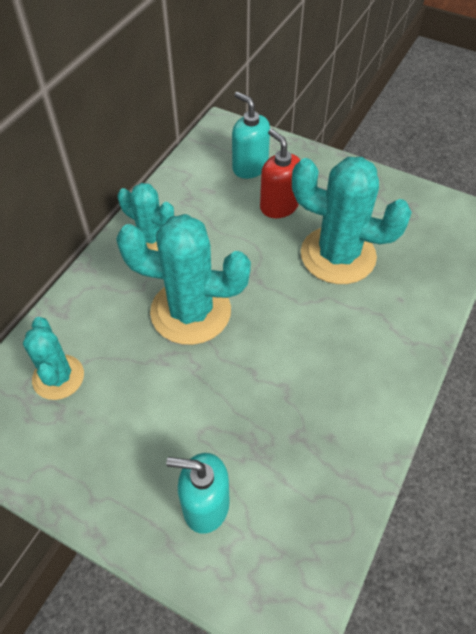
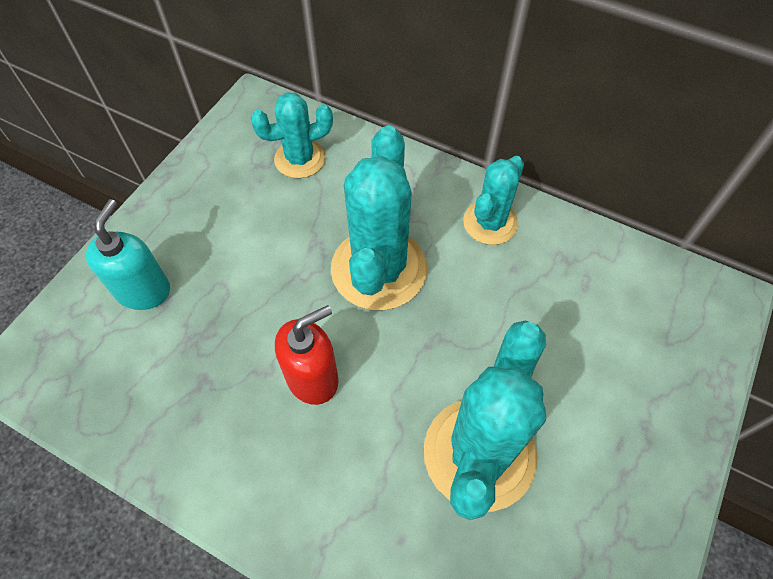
camera: 90 degrees right, 5 degrees up
turquoise soap dispenser [232,92,270,179] -> none
red soap dispenser [260,129,300,218] -> red soap dispenser moved to [275,305,339,405]

